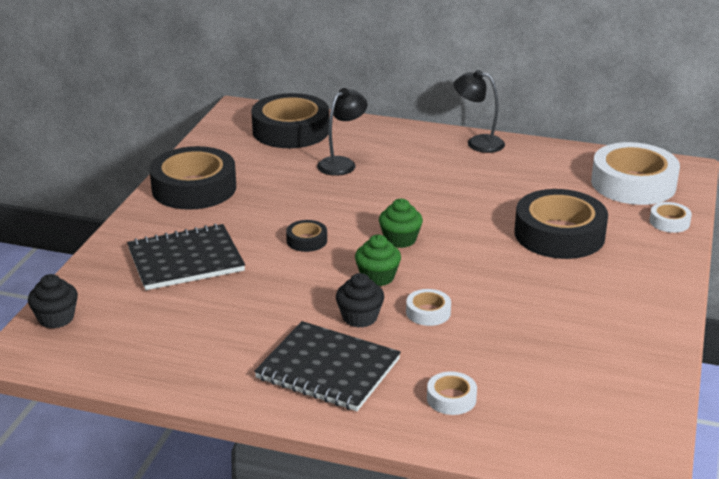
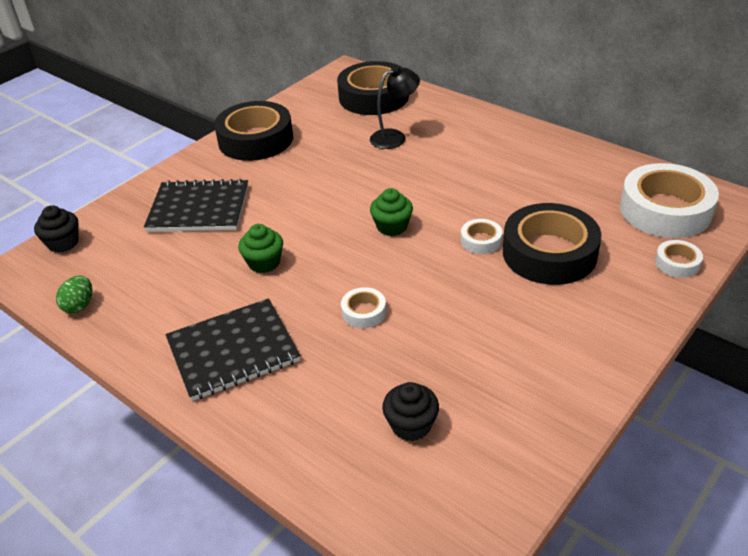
camera: 25 degrees right, 10 degrees up
black notebook [254,321,401,411] -> black notebook turned 75 degrees counterclockwise [166,298,300,401]
black tape [286,220,327,252] -> none
black cupcake [336,273,384,328] -> black cupcake moved to [382,382,439,441]
green cupcake [355,235,401,286] -> green cupcake moved to [238,224,283,273]
white tape [427,371,477,415] -> white tape moved to [461,219,502,254]
black lamp [453,70,505,153] -> none
none -> green egg [56,276,92,314]

